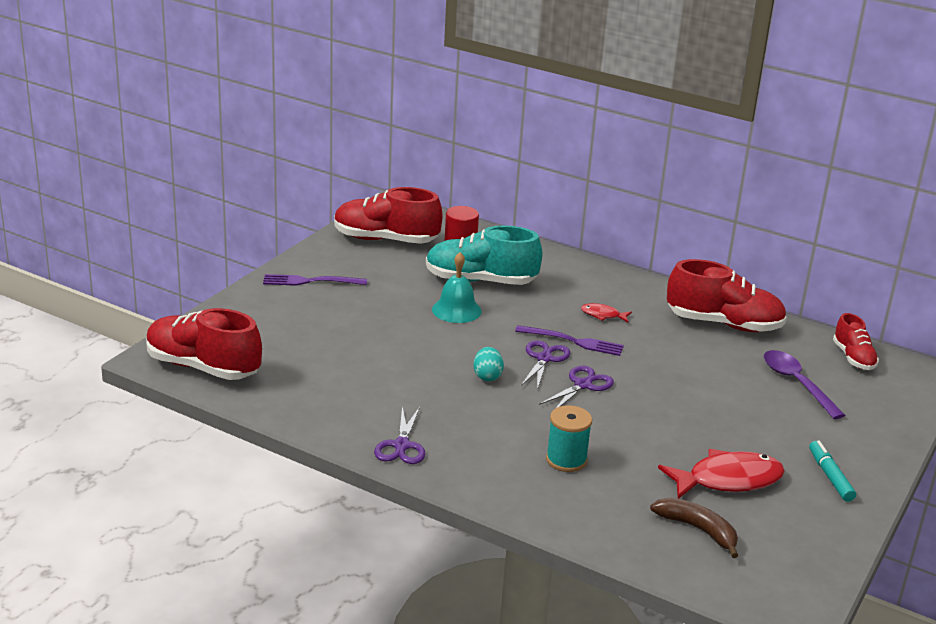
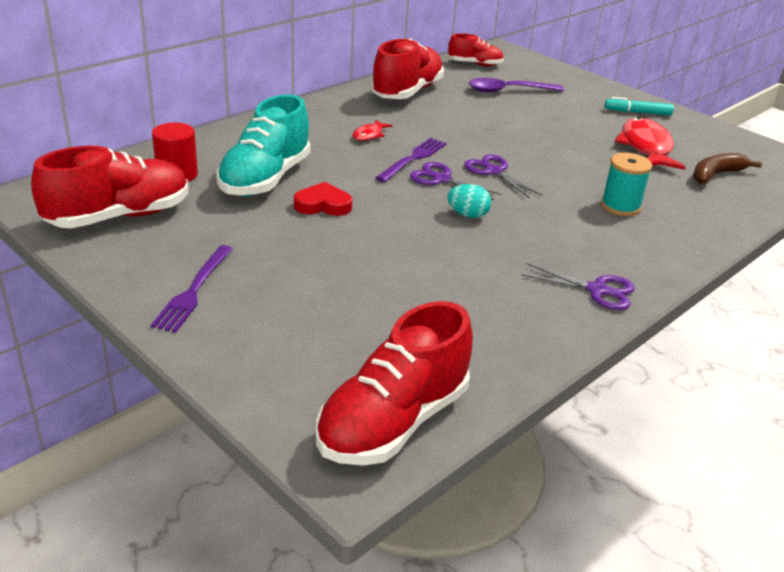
camera: 75 degrees left, 5 degrees up
red shoe [334,187,442,244] -> red shoe turned 150 degrees counterclockwise [31,146,188,228]
turquoise bell [432,252,482,323] -> red heart [294,182,353,216]

